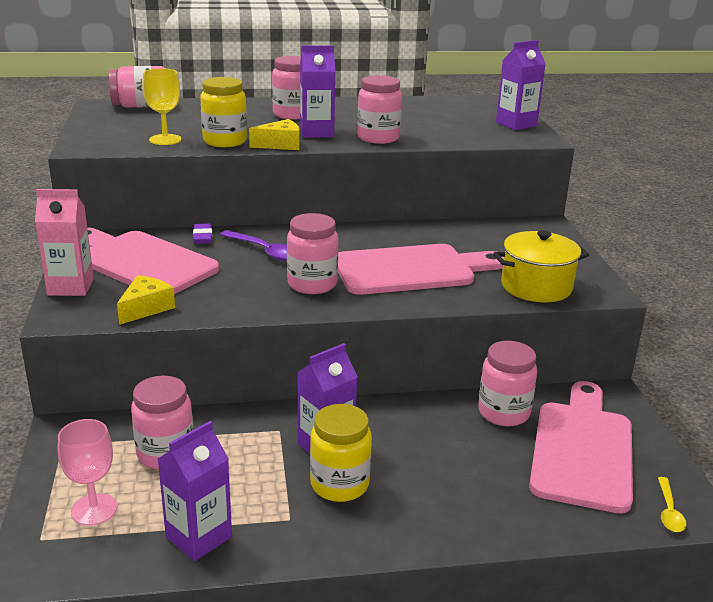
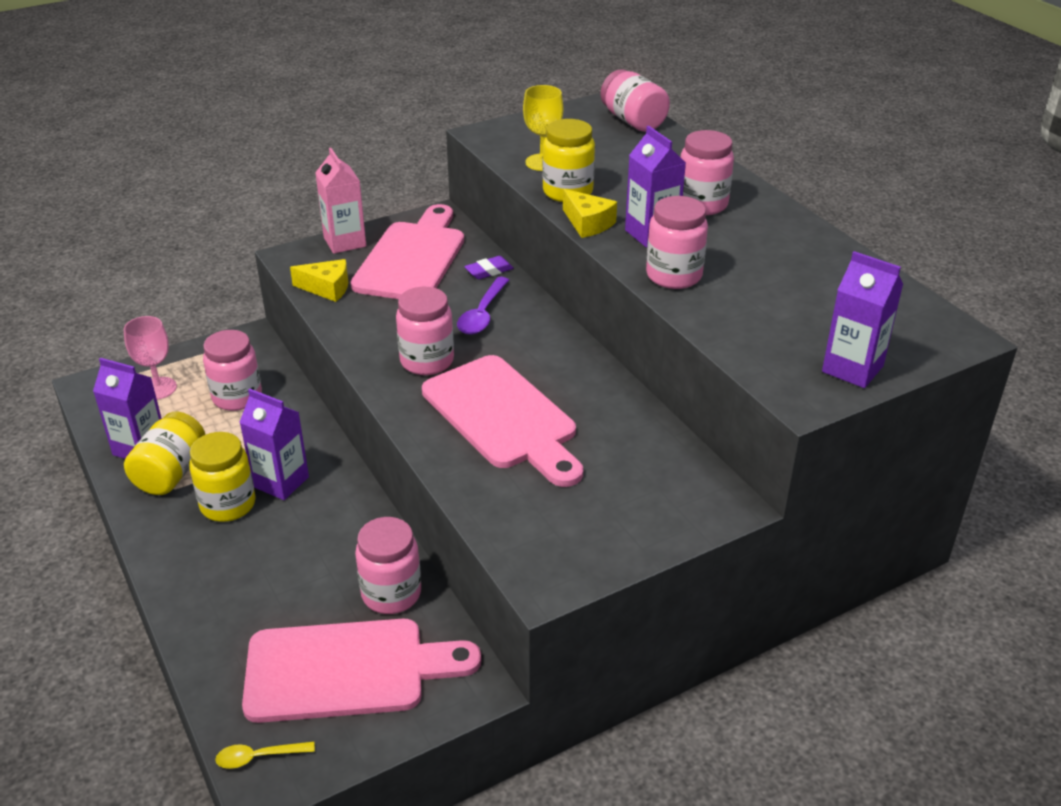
camera: 70 degrees right, 10 degrees up
yellow pot [493,230,589,303] -> none
none -> yellow jar [124,412,205,495]

